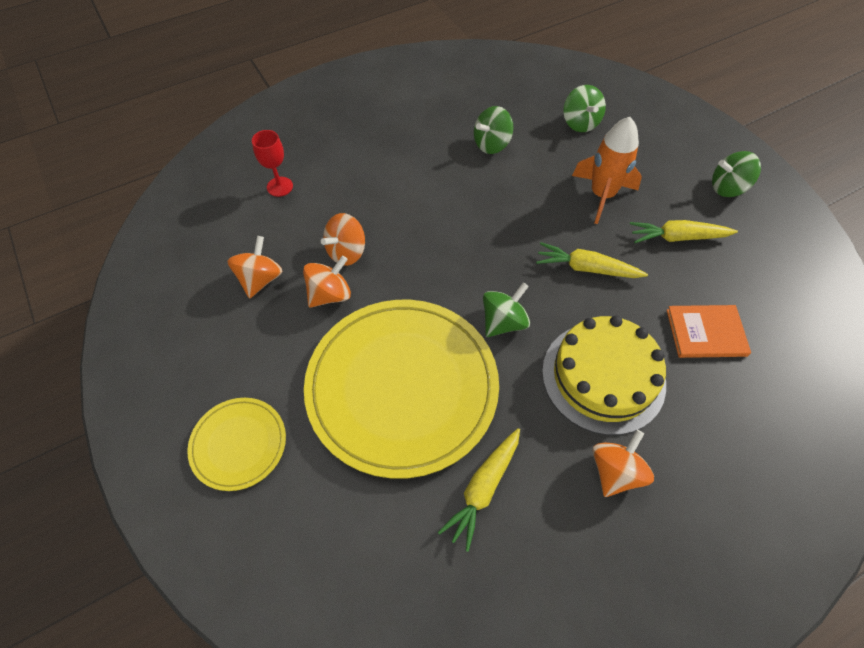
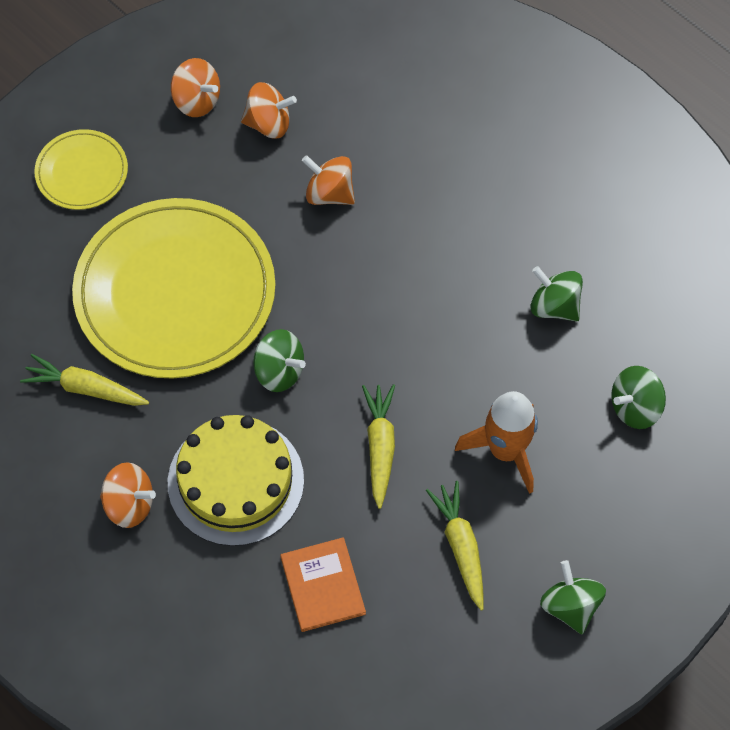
camera: 75 degrees right, 5 degrees up
red goblet [252,130,293,197] -> none
orange spinning top [303,256,351,308] -> orange spinning top moved to [171,58,220,117]

